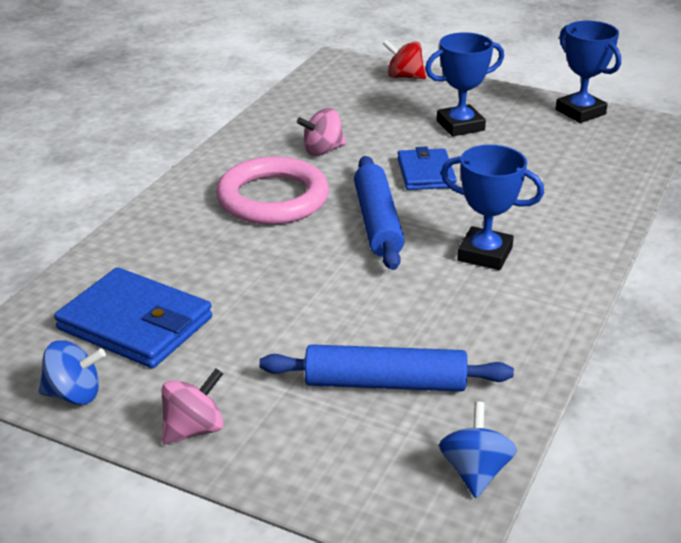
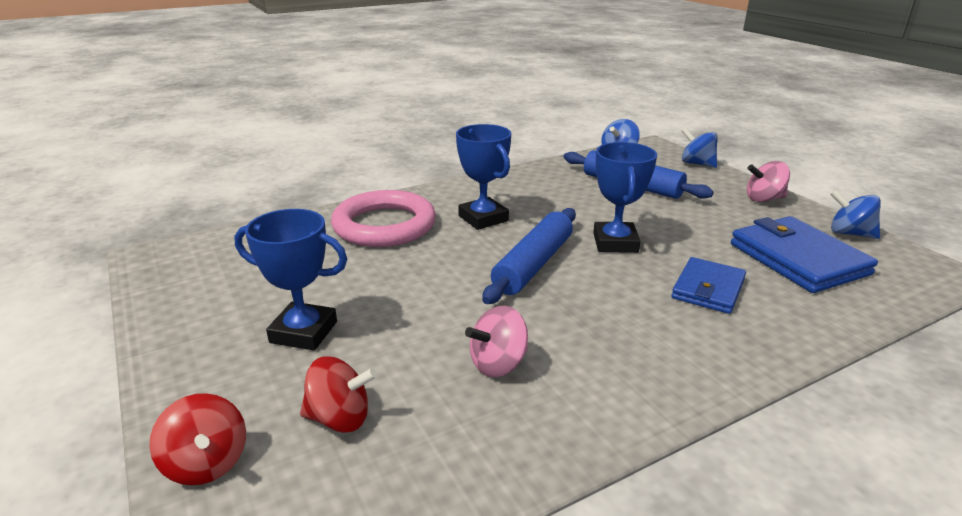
camera: 145 degrees left, 5 degrees down
pink ring [216,156,329,225] -> pink ring moved to [331,190,436,247]
pink spinning top [297,108,346,156] -> pink spinning top turned 135 degrees clockwise [465,306,528,377]
blue wallet [397,146,457,190] -> blue wallet moved to [671,257,746,314]
blue trophy [556,21,621,123] -> blue trophy moved to [593,142,657,253]
none -> red spinning top [300,357,377,433]
none -> blue spinning top [682,128,718,168]

